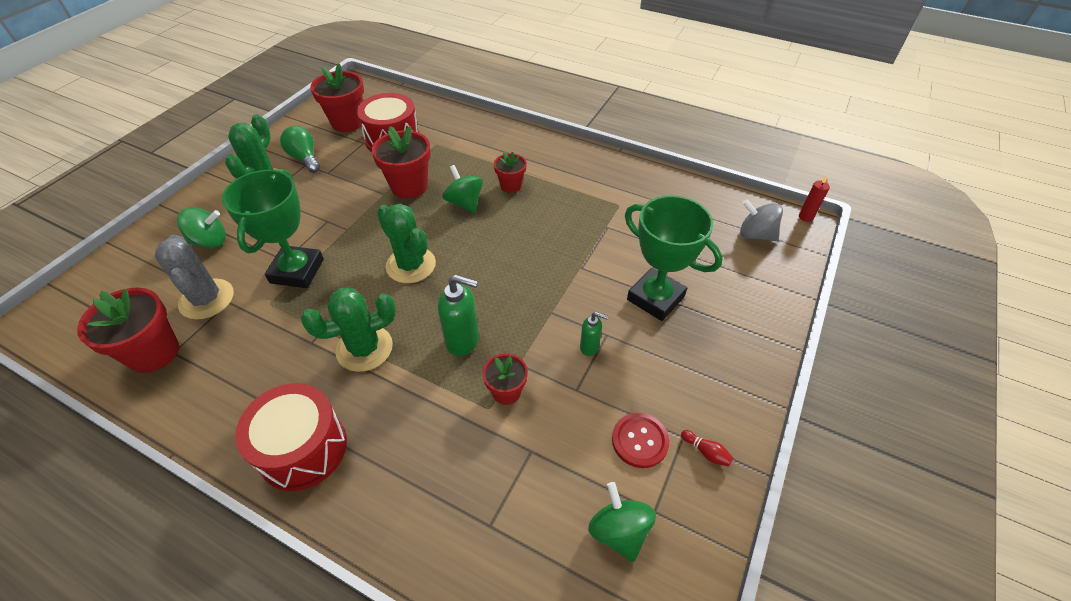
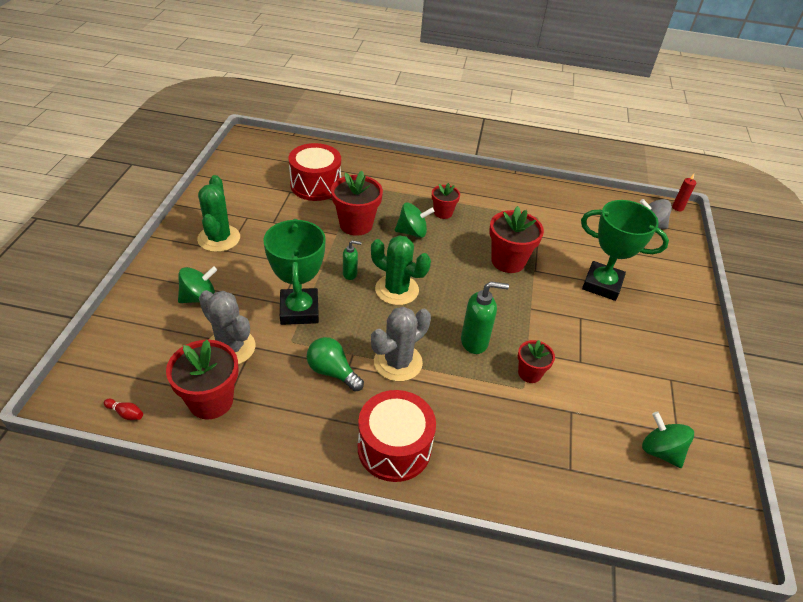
camera: 20 degrees left, 5 degrees down
green light bulb [280,126,320,173] -> green light bulb moved to [307,337,364,391]
green cactus [301,288,396,372] -> grey cactus [371,307,431,381]
red flower pot [310,64,364,132] -> red flower pot moved to [489,206,544,273]
green spinning top [443,165,483,214] -> green spinning top turned 135 degrees clockwise [395,203,434,238]
green soap dispenser [580,312,608,356] -> green soap dispenser moved to [343,240,361,280]
red button [612,413,670,468] -> none
red bowling pin [681,430,734,467] -> red bowling pin moved to [104,399,143,420]

